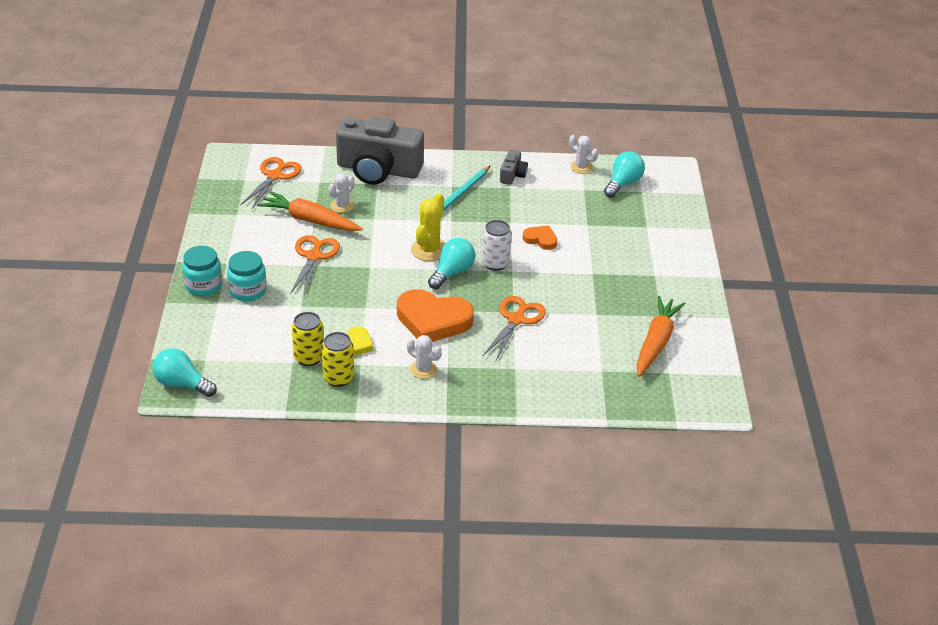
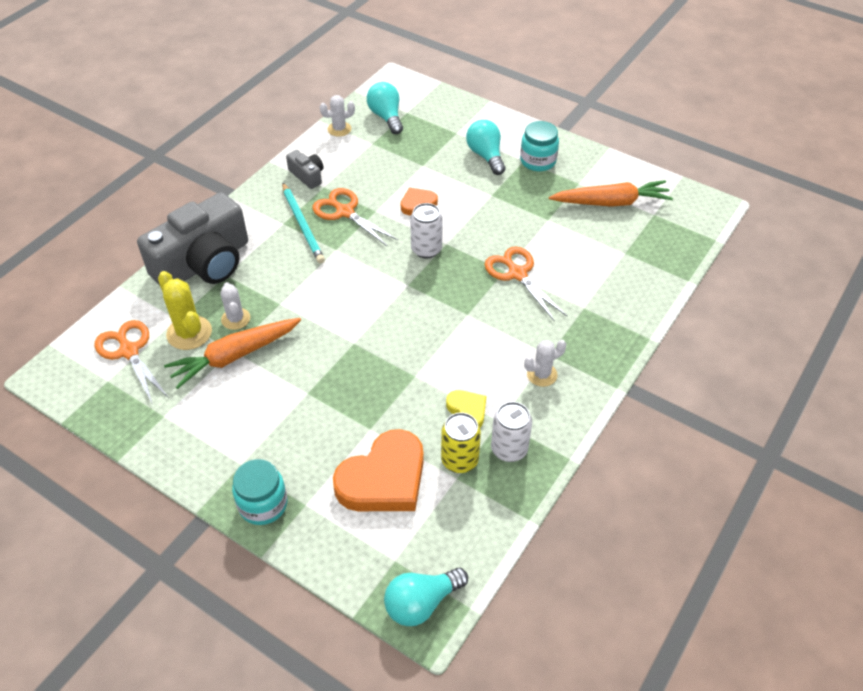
camera: 55 degrees left, 10 degrees up
turquoise jar [227,251,267,301] -> turquoise jar moved to [520,121,559,171]
orange scissors [290,235,340,295] -> orange scissors moved to [312,188,398,247]
yellow can [321,332,354,387] -> white can [491,402,532,462]
orange heart [397,289,474,342] -> orange heart moved to [333,429,424,511]
yellow cactus [411,193,445,261] -> yellow cactus moved to [158,271,212,350]
turquoise light bulb [428,238,475,289] -> turquoise light bulb moved to [466,120,505,175]
orange carrot [636,296,686,377] -> orange carrot turned 120 degrees clockwise [549,180,673,207]

